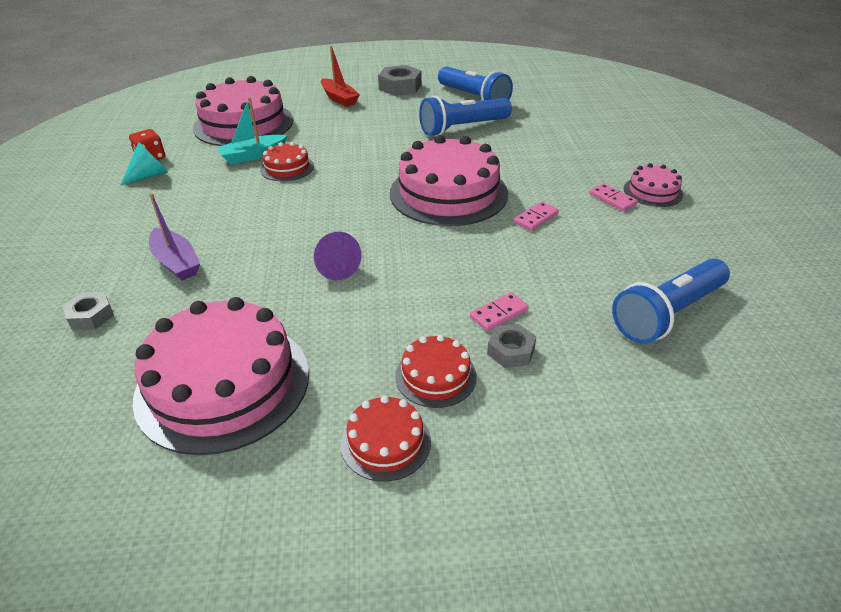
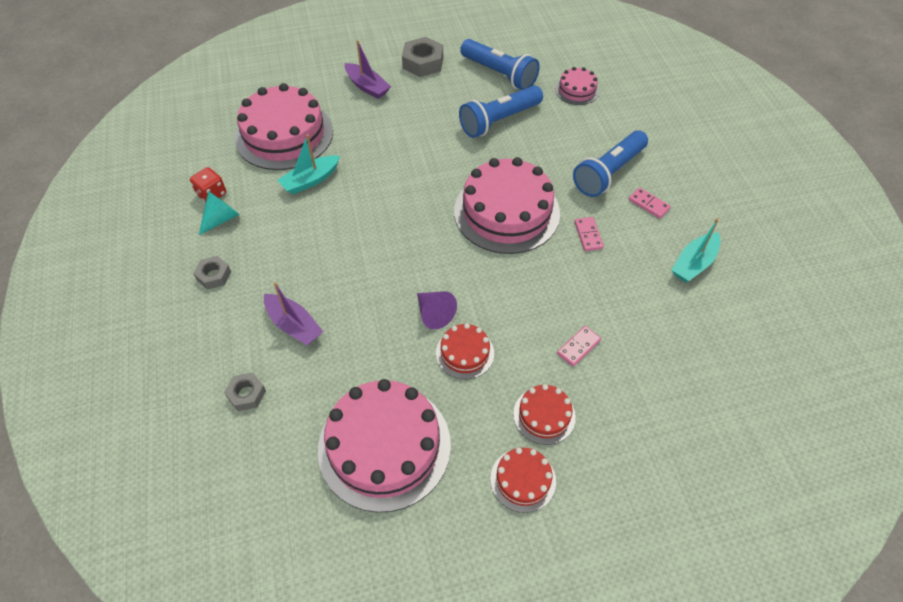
camera: 10 degrees left, 15 degrees up
red cake [260,142,314,181] -> red cake moved to [436,323,494,379]
red boat [321,46,360,107] -> purple boat [345,40,391,99]
grey nut [487,324,536,368] -> grey nut moved to [193,256,231,290]
pink domino [514,202,559,231] -> pink domino turned 45 degrees counterclockwise [574,217,604,251]
blue flashlight [612,259,730,344] -> blue flashlight moved to [573,130,648,197]
pink cake [624,163,683,207] -> pink cake moved to [555,67,600,105]
none -> turquoise boat [672,218,721,283]

